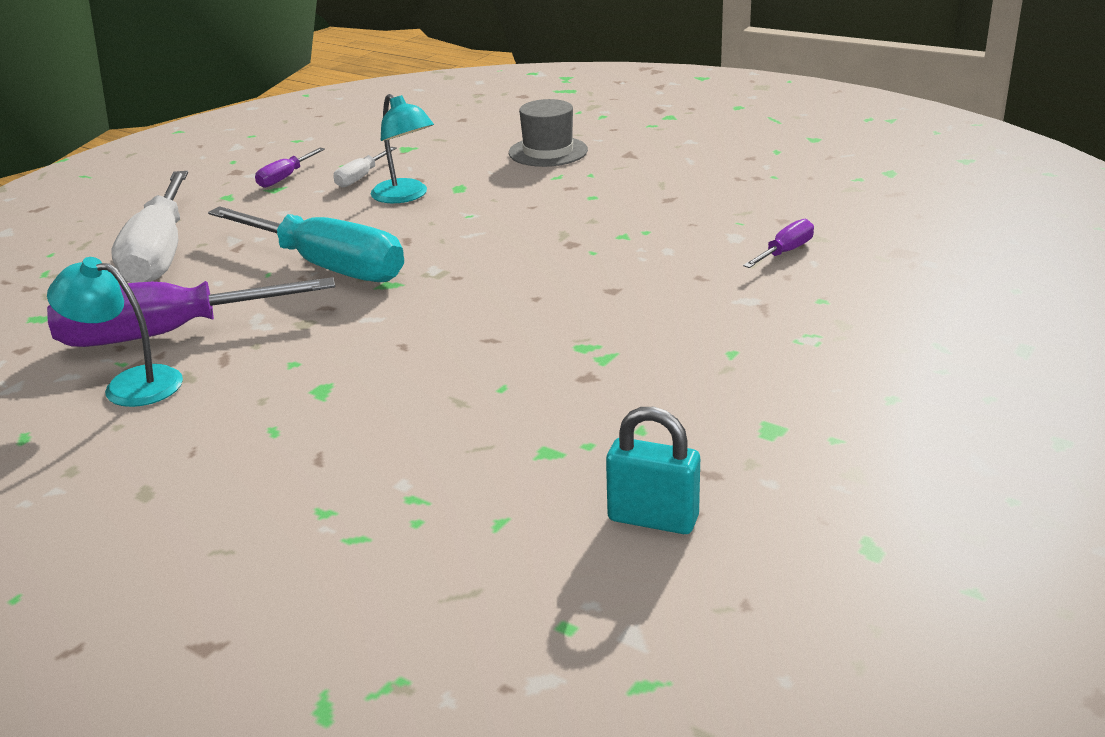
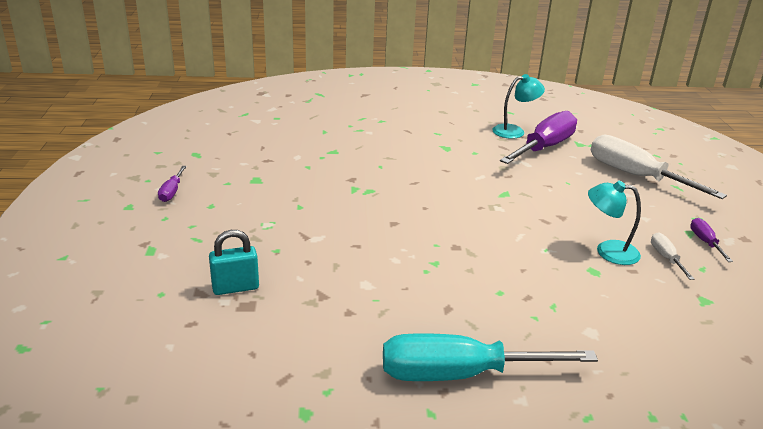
camera: 140 degrees right, 0 degrees up
turquoise screwdriver [208,206,404,282] -> turquoise screwdriver moved to [383,334,598,381]
grey hat [509,99,588,167] -> none
turquoise padlock [606,407,700,534] -> turquoise padlock moved to [209,230,259,295]
purple screwdriver [743,219,814,268] -> purple screwdriver moved to [158,166,187,202]

